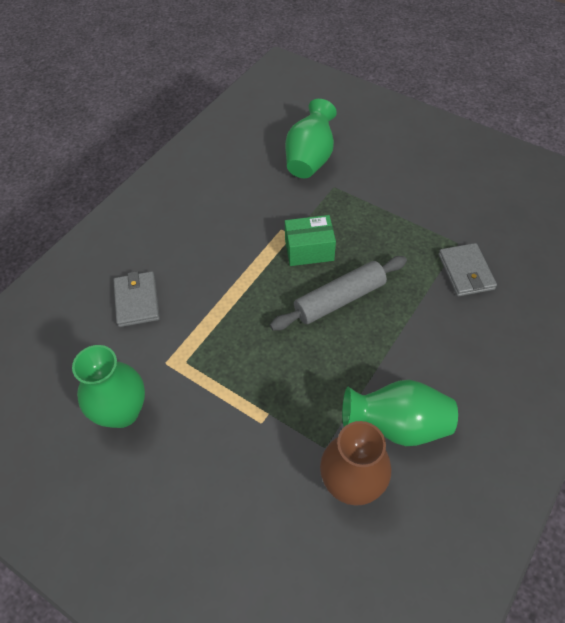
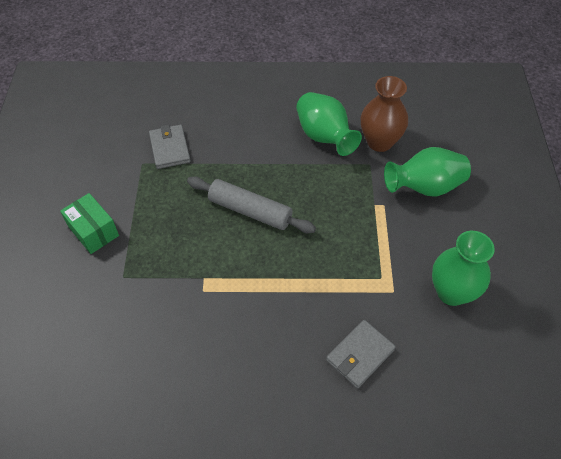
camera: 125 degrees left, 0 degrees up
green vase [285,99,337,178] -> green vase moved to [384,147,471,196]
green box [285,215,336,266] -> green box moved to [60,193,119,254]
grey wallet [439,243,497,296] -> grey wallet turned 60 degrees counterclockwise [149,125,191,169]

